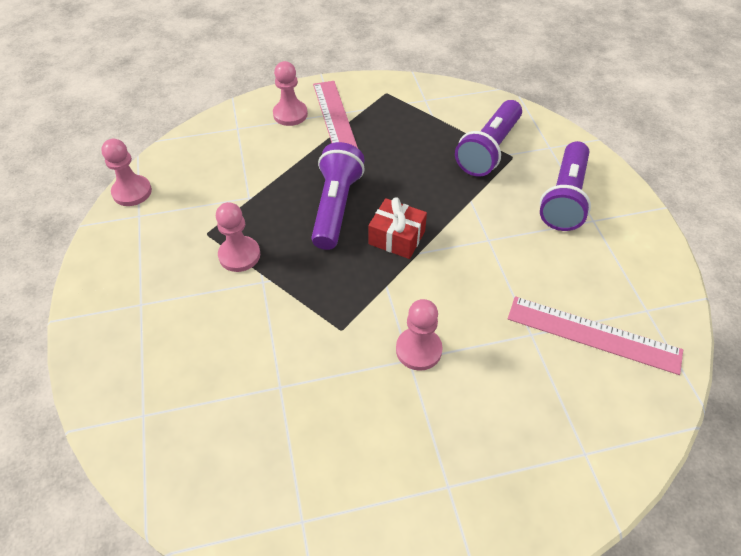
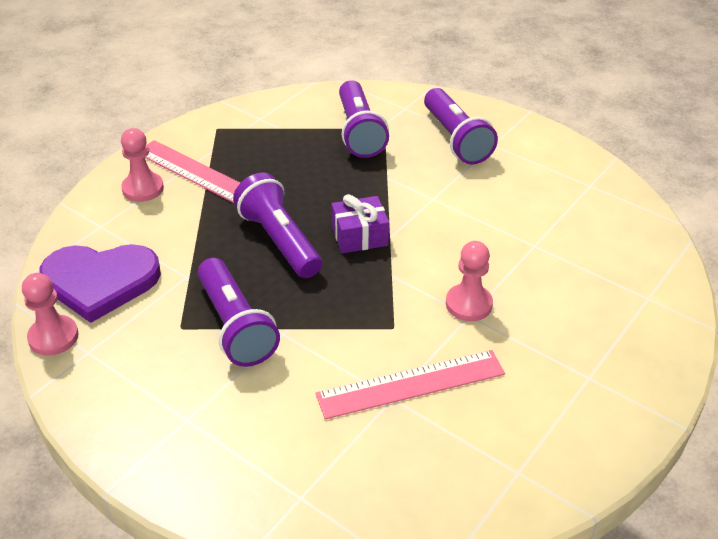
camera: 40 degrees left, 10 degrees down
pink pawn [216,202,260,272] -> purple flashlight [198,258,280,367]
red gift [368,197,427,259] -> purple gift [332,194,389,253]
pink ruler [508,296,683,375] -> pink ruler moved to [316,350,505,419]
none -> purple heart [40,244,161,323]

